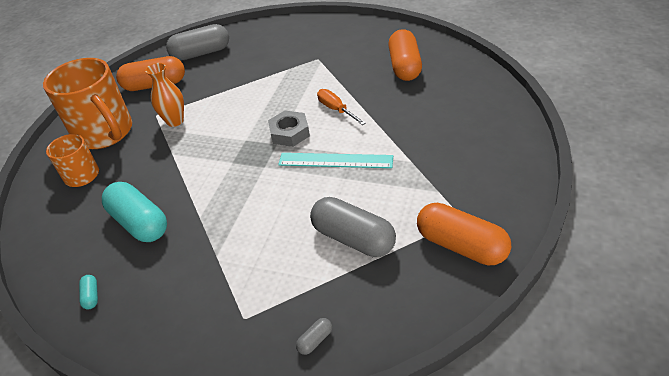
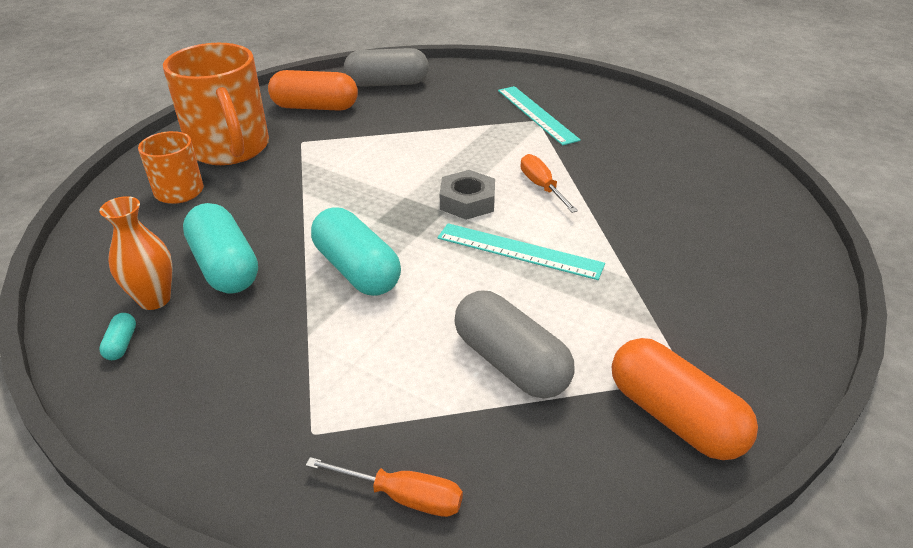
camera: 10 degrees right, 5 degrees down
orange vase [145,63,184,127] -> orange vase moved to [99,196,172,310]
grey capsule [296,318,332,355] -> orange screwdriver [306,457,463,517]
orange capsule [388,29,422,81] -> none
none -> turquoise capsule [311,207,401,296]
none -> turquoise ruler [498,86,581,145]

